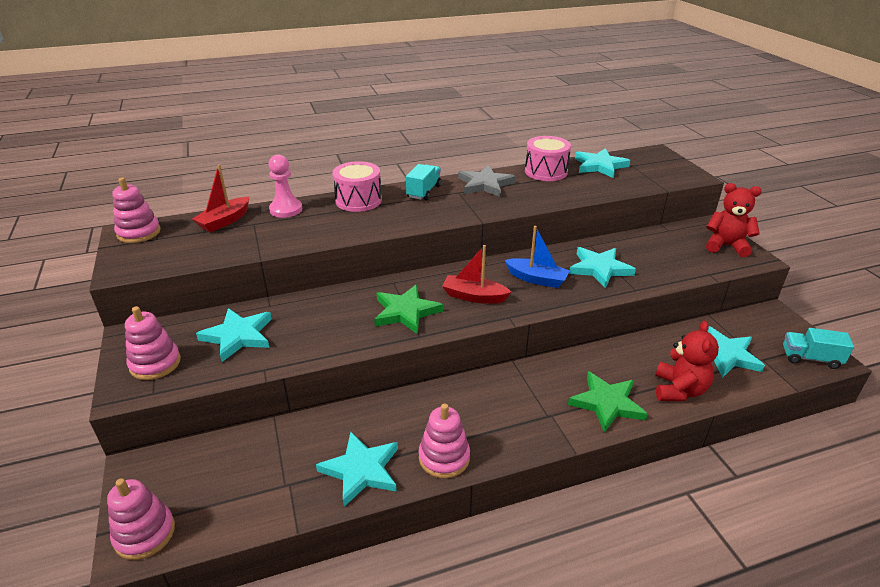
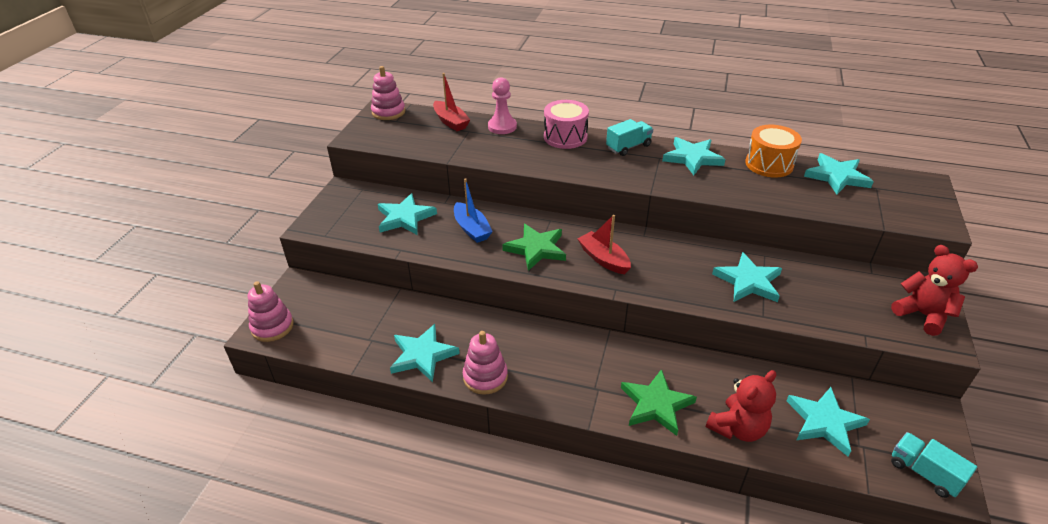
camera: 35 degrees right, 5 degrees up
pink stacking toy [125,306,181,380] -> none
red boat [192,165,250,232] -> red boat turned 105 degrees counterclockwise [433,73,470,131]
grey star [458,165,516,197] -> turquoise star [662,137,726,175]
blue boat [505,226,570,288] -> blue boat moved to [454,178,493,243]
pink drum [525,136,571,181] -> orange drum [745,125,802,178]

